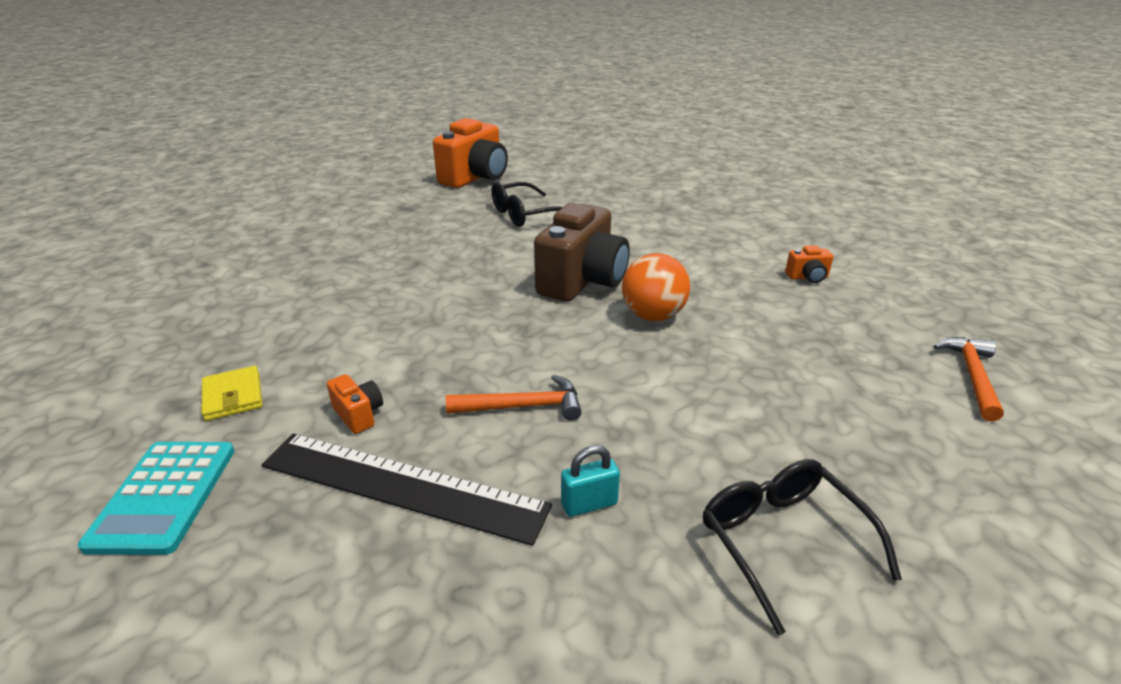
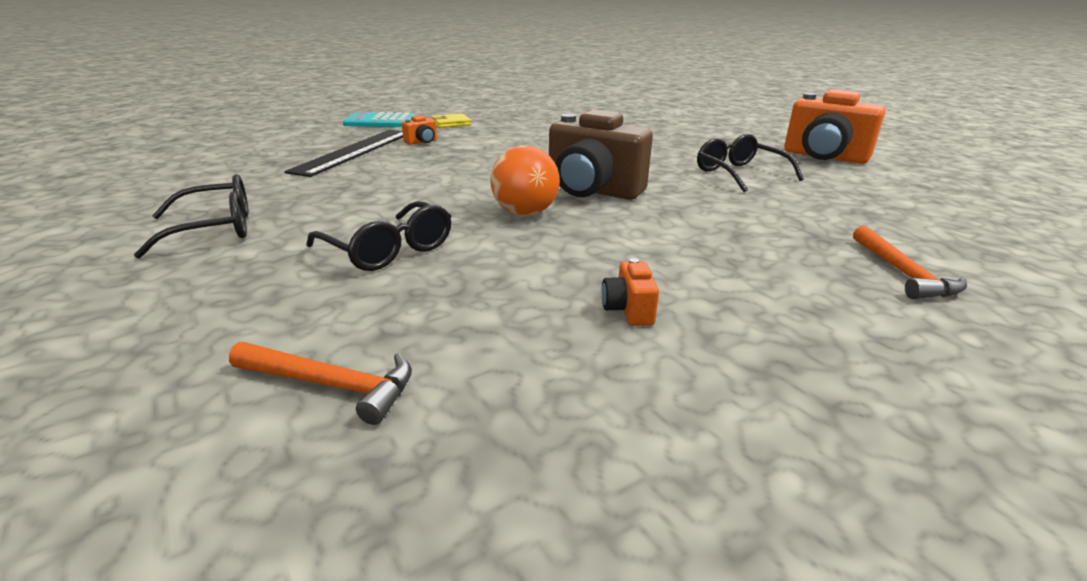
camera: 90 degrees right, 5 degrees down
orange hammer [446,375,582,421] -> orange hammer moved to [853,226,967,299]
turquoise padlock [561,445,620,517] -> none
none -> black glasses [306,201,451,271]

